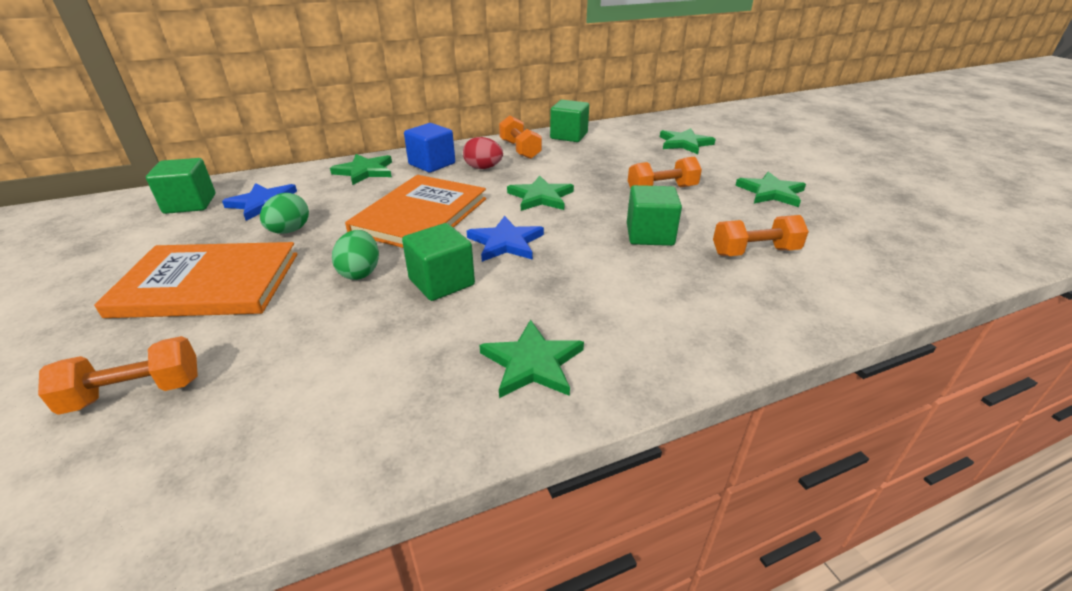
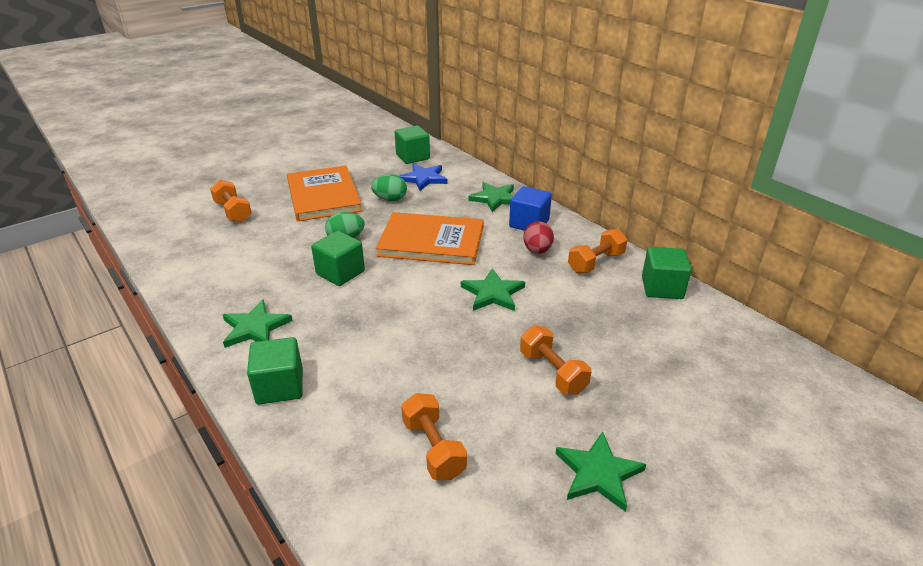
camera: 75 degrees right, 0 degrees up
blue star [467,216,544,262] -> none
green cube [627,185,682,246] -> green cube moved to [247,337,303,405]
green star [660,128,716,154] -> none

